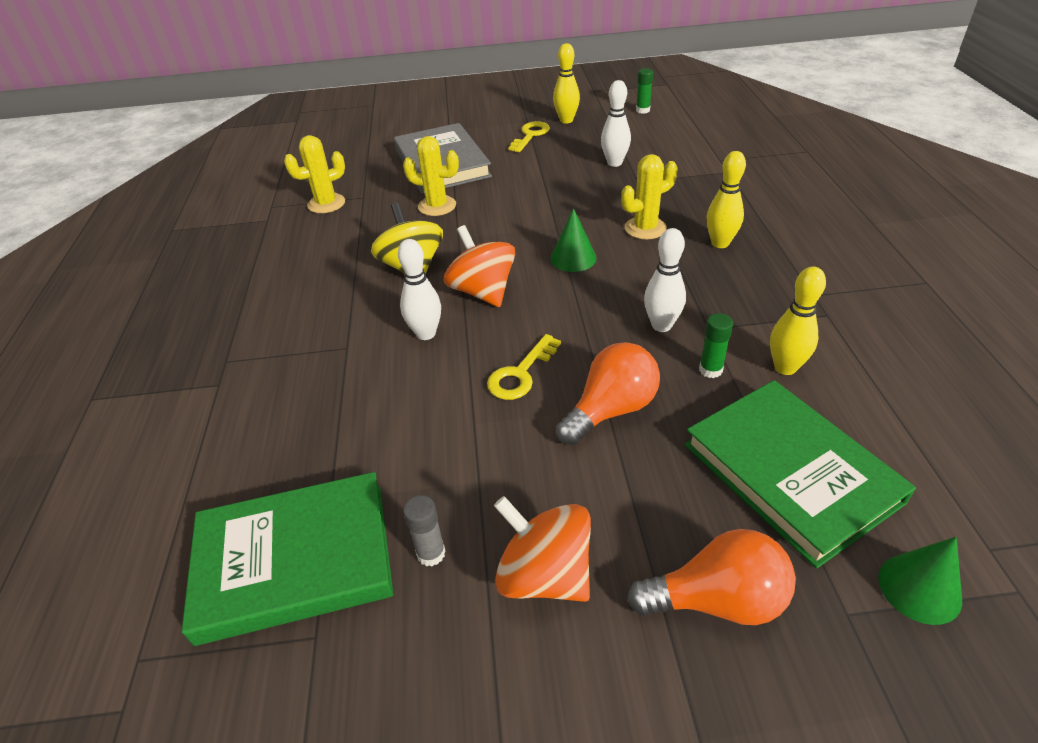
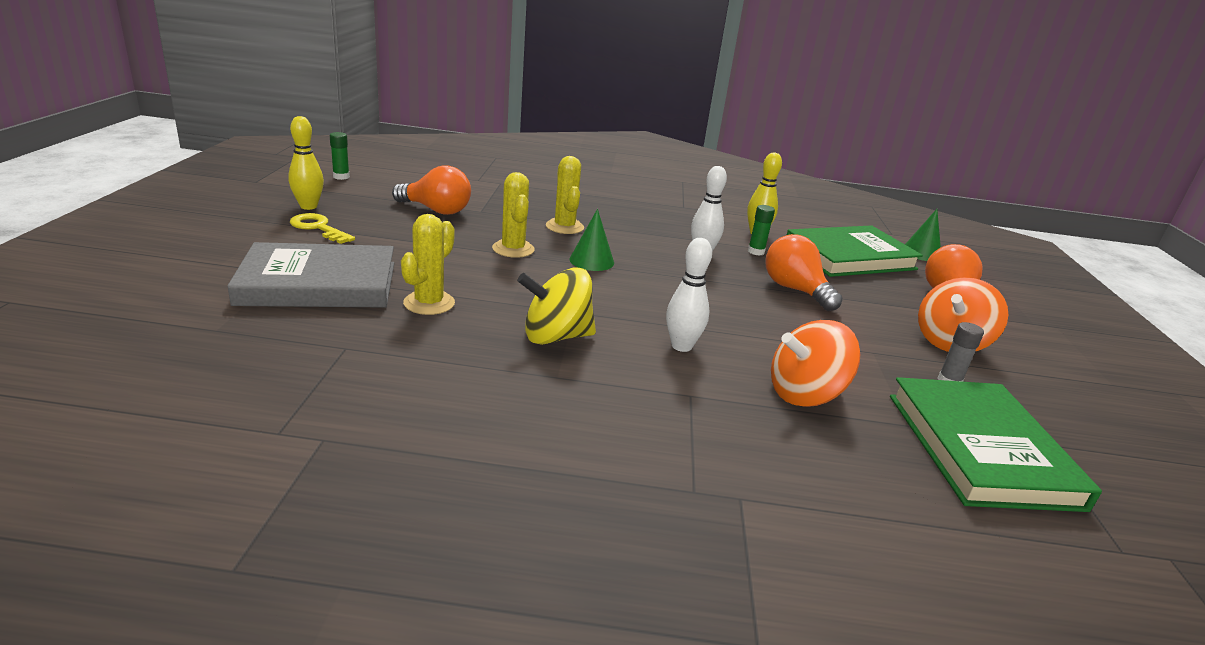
camera: 85 degrees left, 15 degrees down
yellow cactus [284,135,345,213] -> yellow cactus moved to [492,172,535,258]
orange spinning top [444,225,515,307] -> orange spinning top moved to [771,320,860,407]
yellow key [487,334,561,400] -> none
white bowling pin [601,80,631,167] -> orange light bulb [392,165,471,215]
yellow bowling pin [707,151,746,248] -> none

